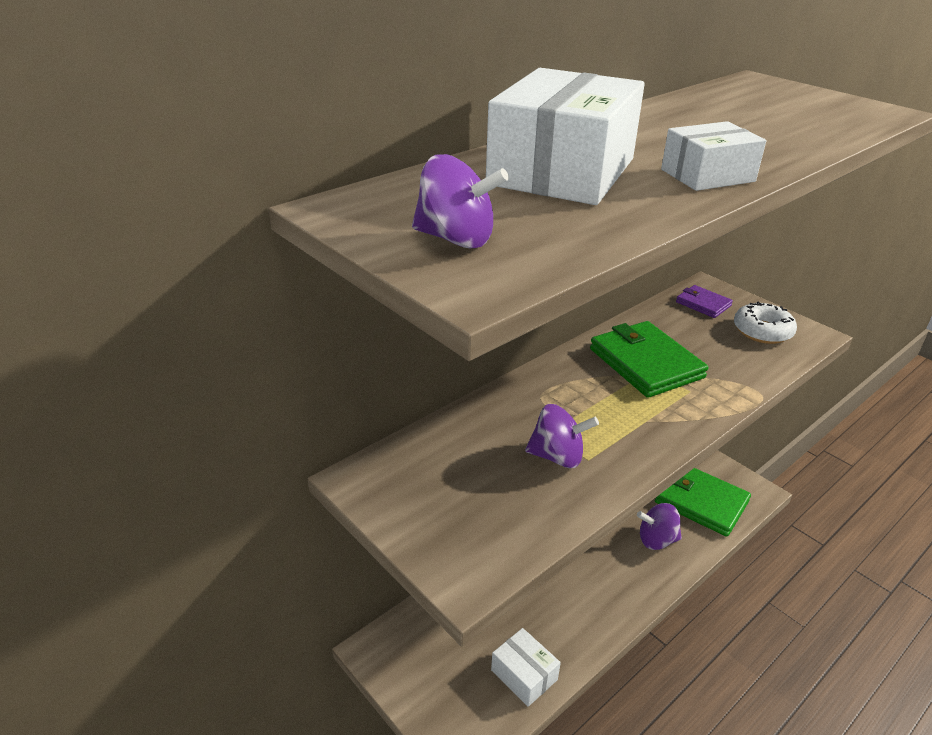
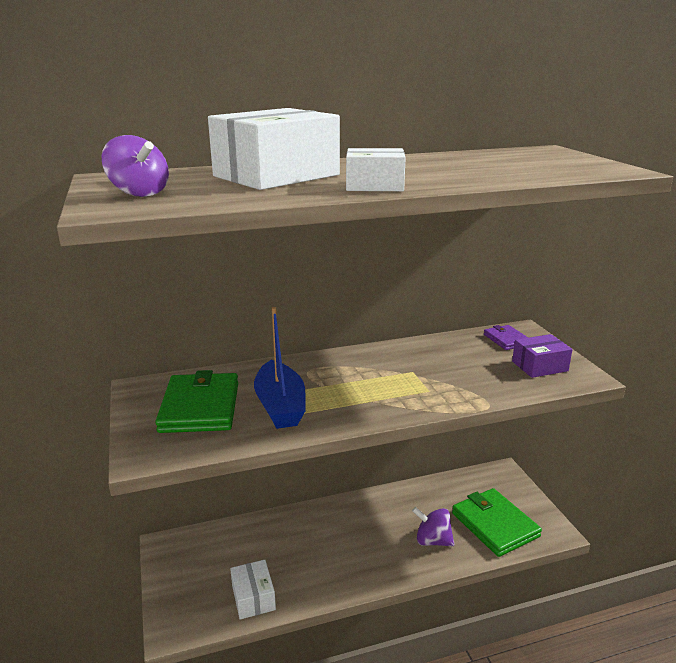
camera: 25 degrees right, 10 degrees down
purple spinning top [525,404,599,468] -> blue boat [254,307,306,429]
green wallet [590,321,708,398] -> green wallet moved to [155,370,238,433]
white donut [734,302,797,344] -> purple box [512,334,573,378]

